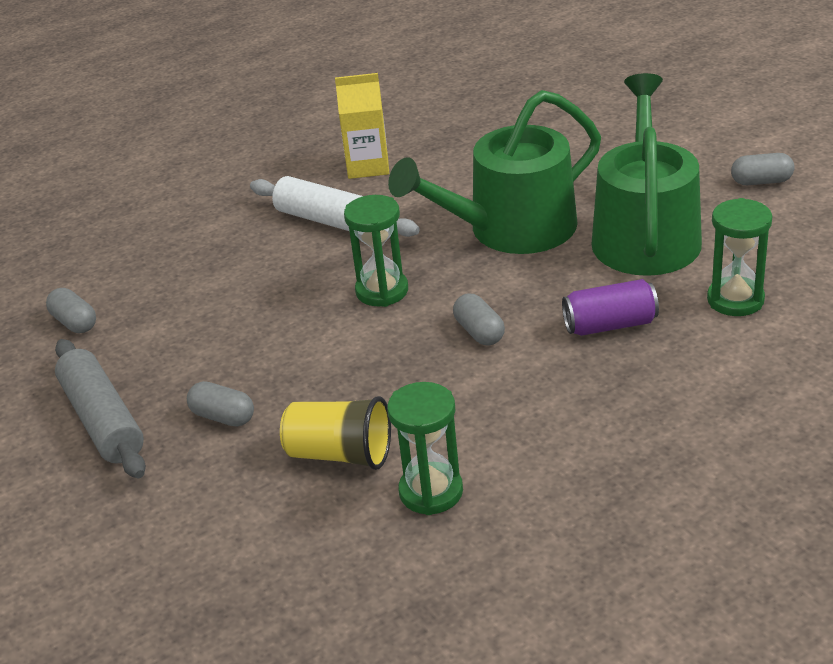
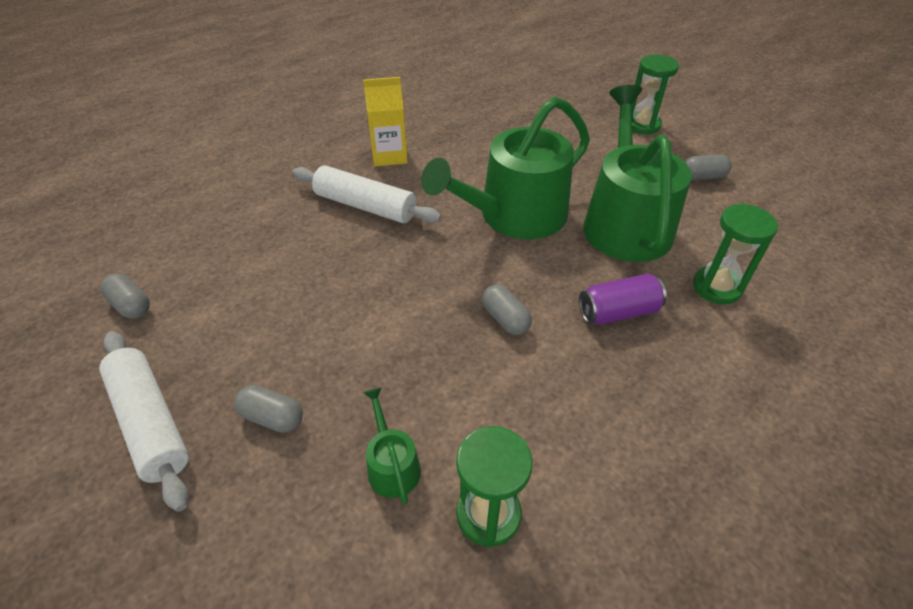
camera: 10 degrees left, 10 degrees up
grey rolling pin [55,339,146,478] -> white rolling pin [99,331,189,512]
yellow cup [280,396,391,470] -> green watering can [363,387,421,504]
green hourglass [344,195,408,307] -> green hourglass moved to [631,55,679,135]

